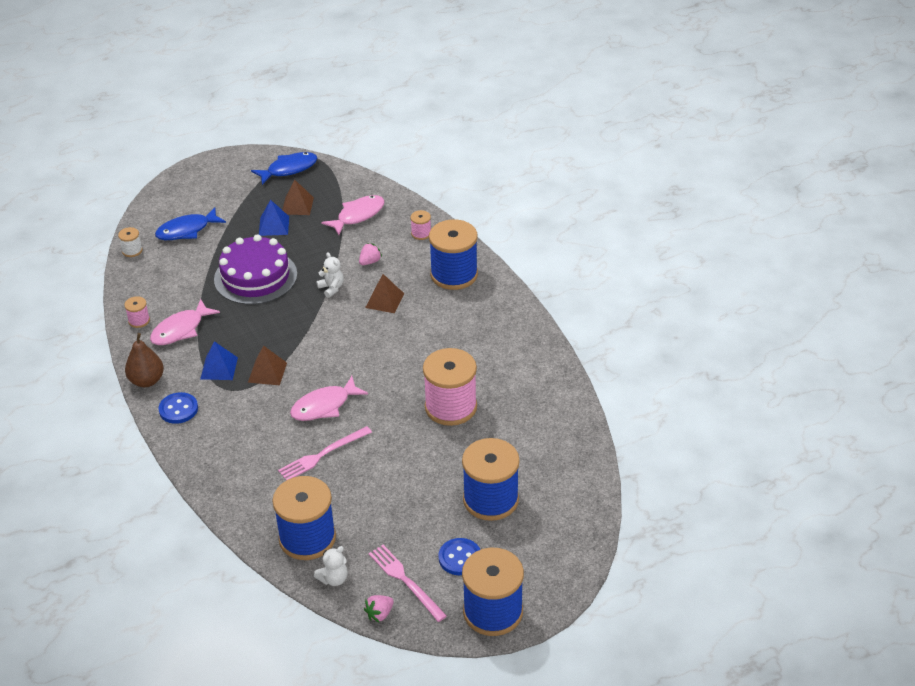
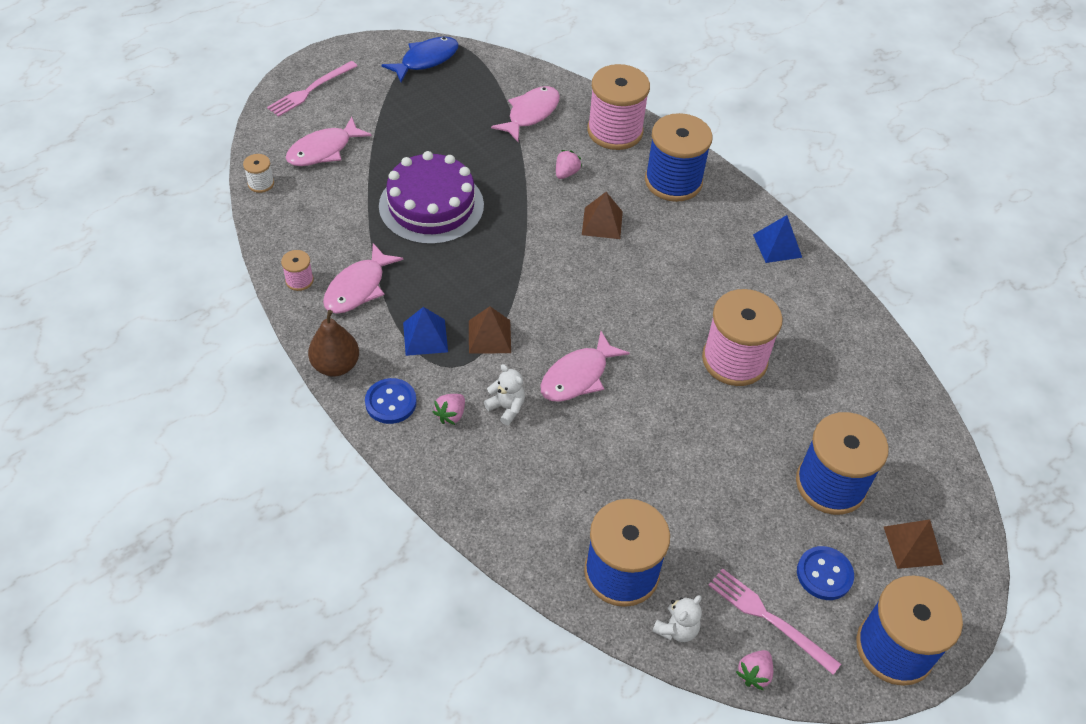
camera: 15 degrees left, 10 degrees up
blue fish [155,207,226,240] -> pink fish [286,117,372,166]
blue pyramid [259,200,289,236] -> blue pyramid moved to [753,215,802,263]
pink fork [278,426,372,480] -> pink fork moved to [267,61,357,117]
brown pyramid [282,179,314,215] -> brown pyramid moved to [884,519,943,569]
white teddy bear [316,252,344,298] -> white teddy bear moved to [484,364,525,425]
pink spool [410,210,431,240] -> pink spool [587,64,650,150], size x2.28
none -> pink strawberry [433,394,465,425]

